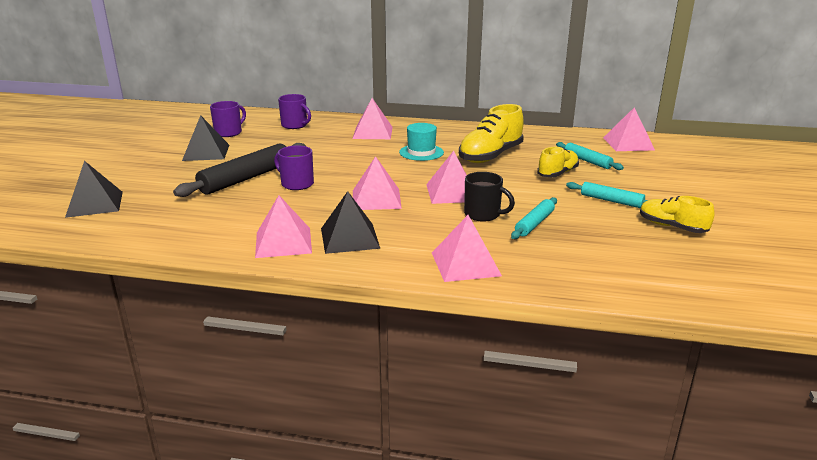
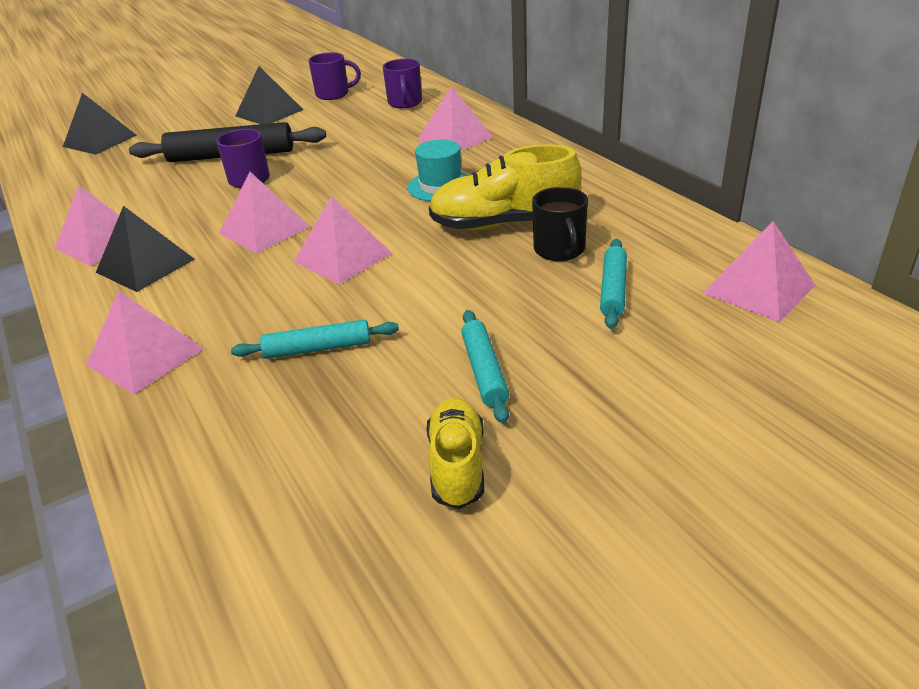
camera: 50 degrees right, 10 degrees up
black mug [464,172,515,222] -> black mug moved to [532,187,588,261]
yellow shoe [537,147,579,177] -> none

